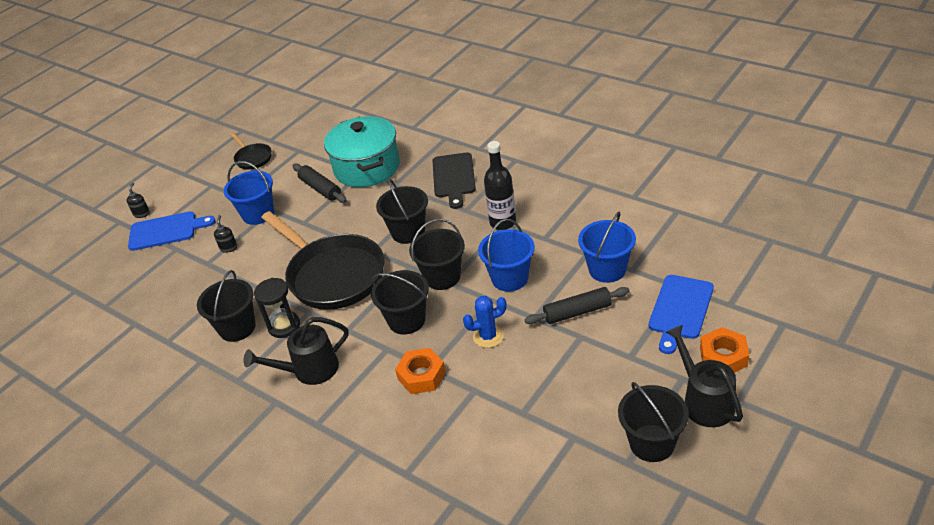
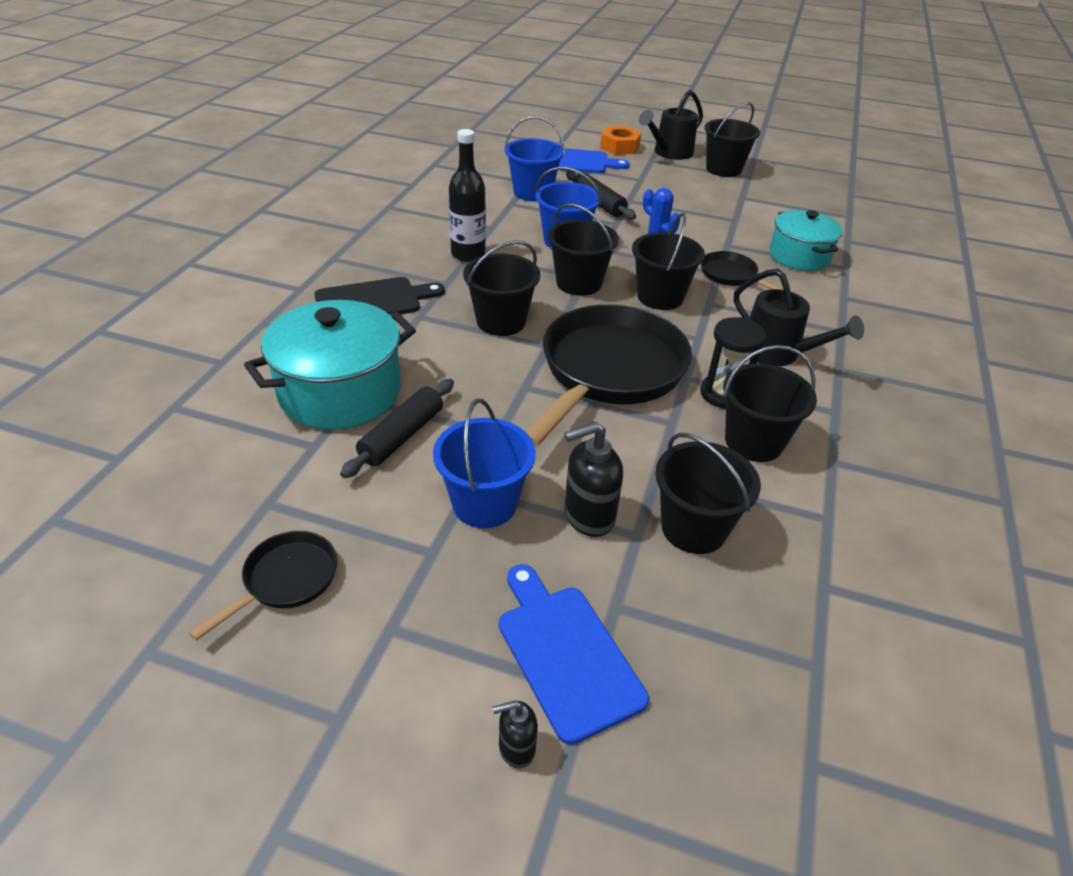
camera: 115 degrees left, 0 degrees up
black soap dispenser [214,215,237,253] -> black soap dispenser [564,422,623,537], size x1.77
orange nut [395,348,446,394] -> black pan [701,251,783,290]
none -> black bucket [655,433,761,554]
none -> turquoise pot [769,210,843,271]

